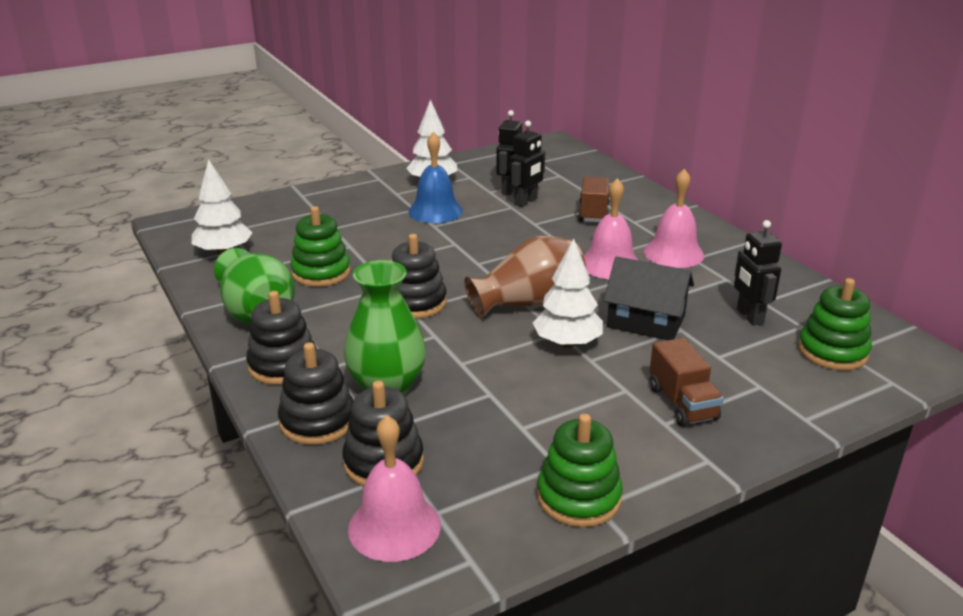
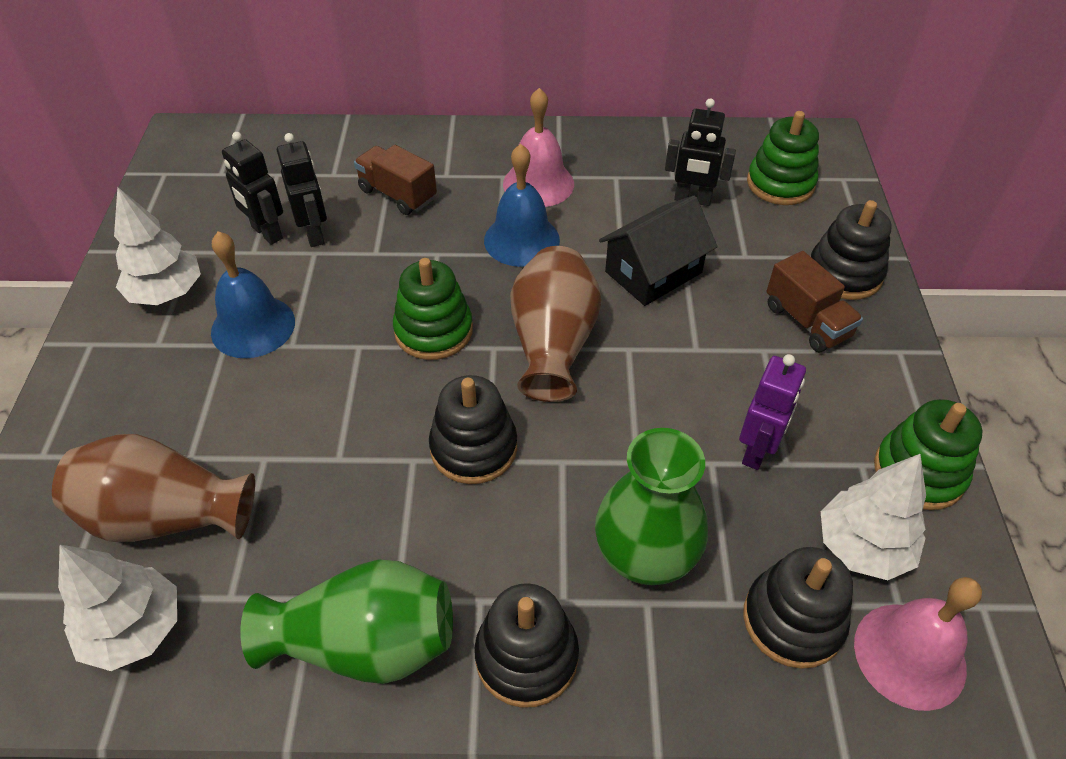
camera: 60 degrees left, 20 degrees up
black stacking toy [278,342,353,445] -> black stacking toy moved to [811,200,891,300]
green stacking toy [290,206,351,287] -> green stacking toy moved to [393,258,473,360]
white tree [533,238,603,348] -> white tree moved to [820,454,926,580]
pink bell [584,178,638,279] -> blue bell [484,144,560,267]
brown truck [649,338,724,427] -> brown truck turned 45 degrees clockwise [767,251,863,352]
none -> brown vase [52,434,255,542]
none -> purple robot [739,354,806,470]

